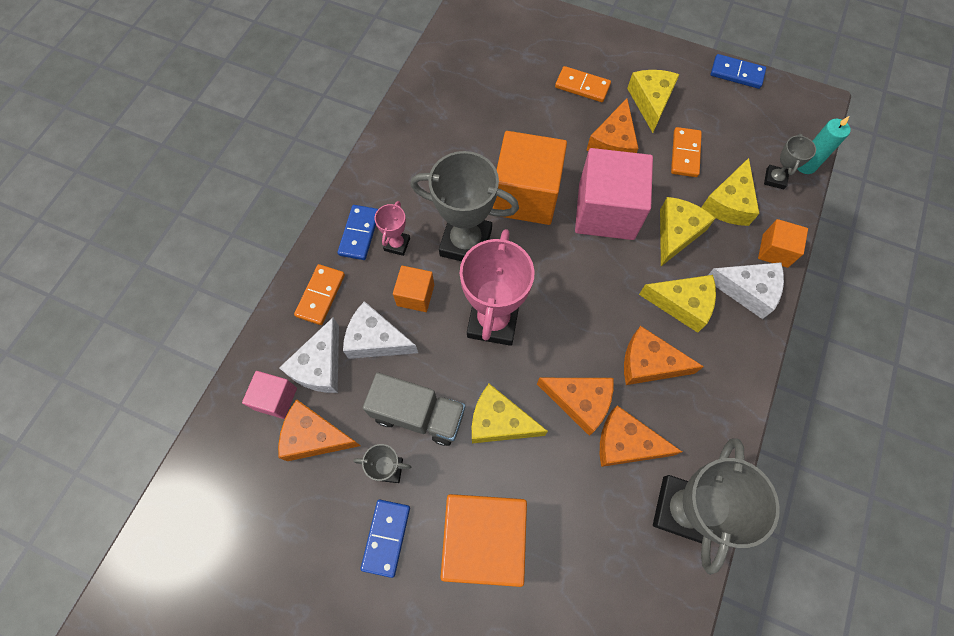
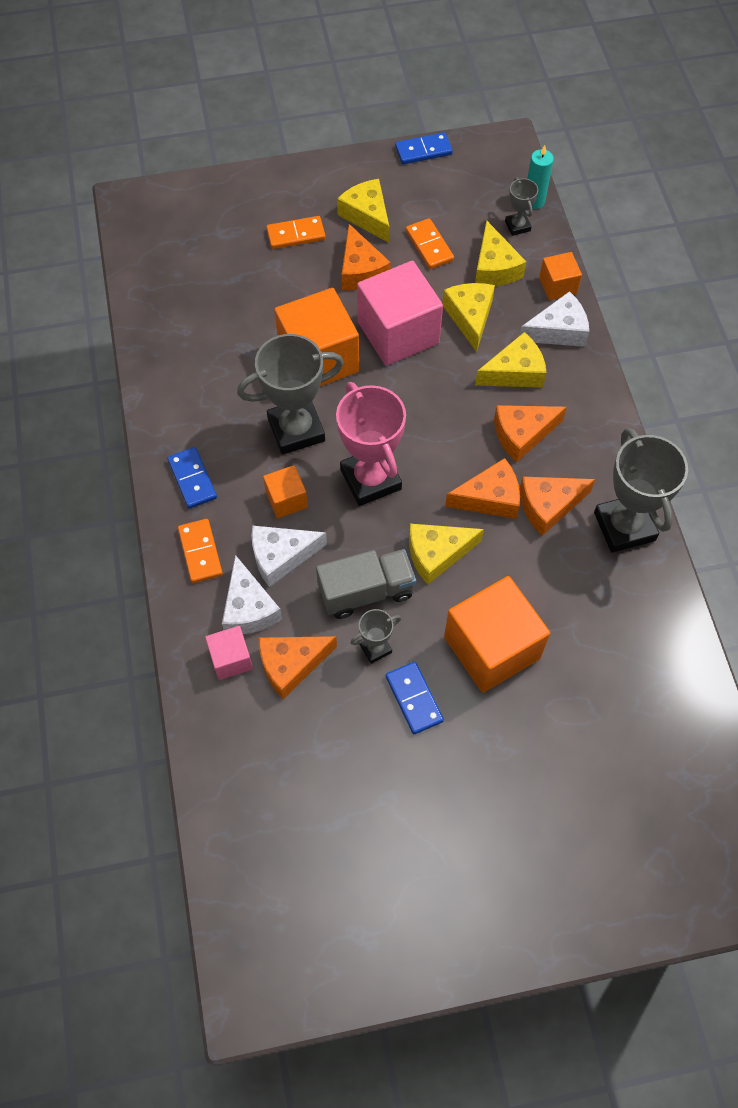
camera: 35 degrees left, 5 degrees down
pink trophy [375,201,410,256] -> none

